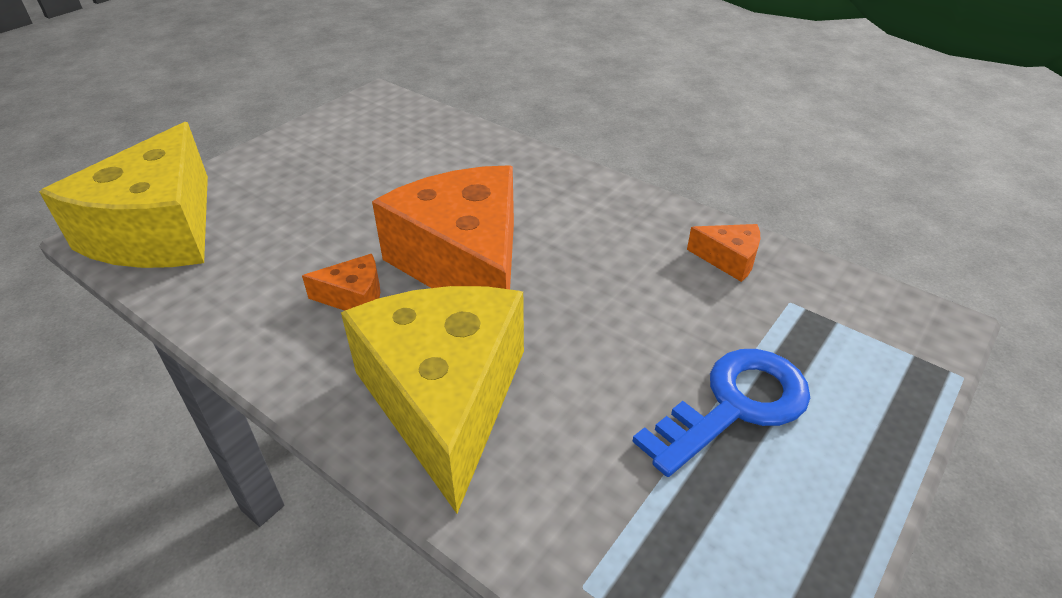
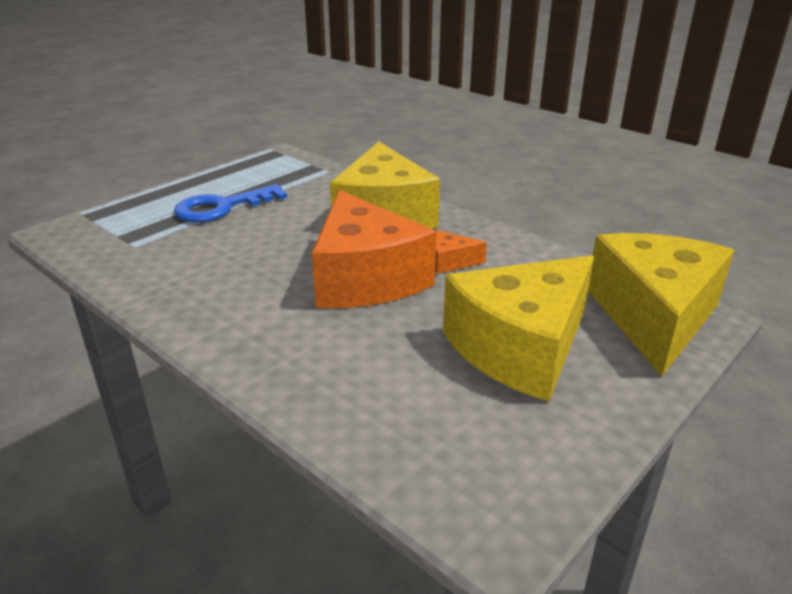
camera: 175 degrees left, 10 degrees down
orange cheese [687,224,760,282] -> none
none -> yellow cheese [443,255,594,402]

